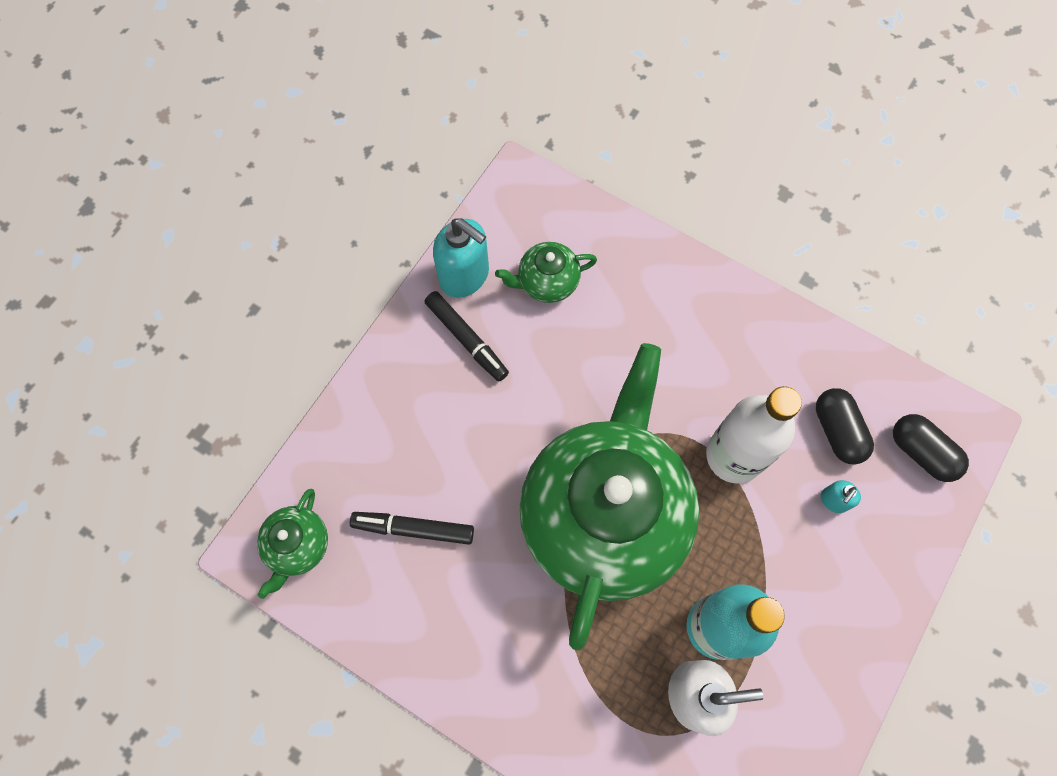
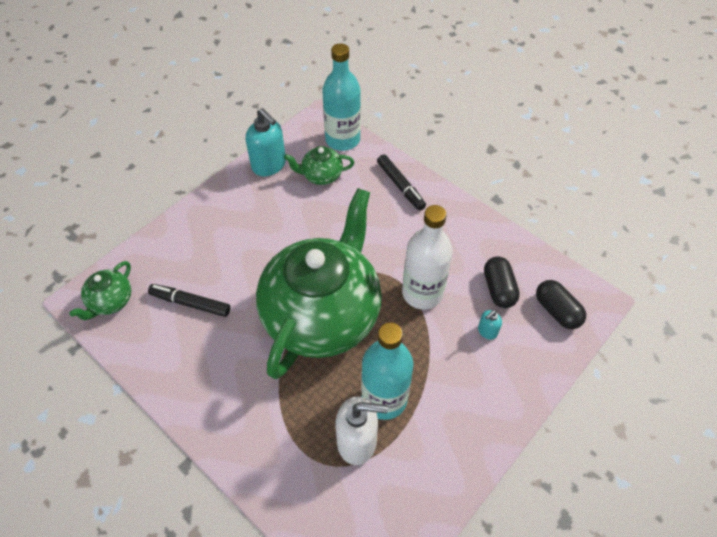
camera: 10 degrees right, 15 degrees down
black marker [424,291,509,382] -> black marker moved to [377,154,426,211]
none -> turquoise bottle [322,43,361,151]

